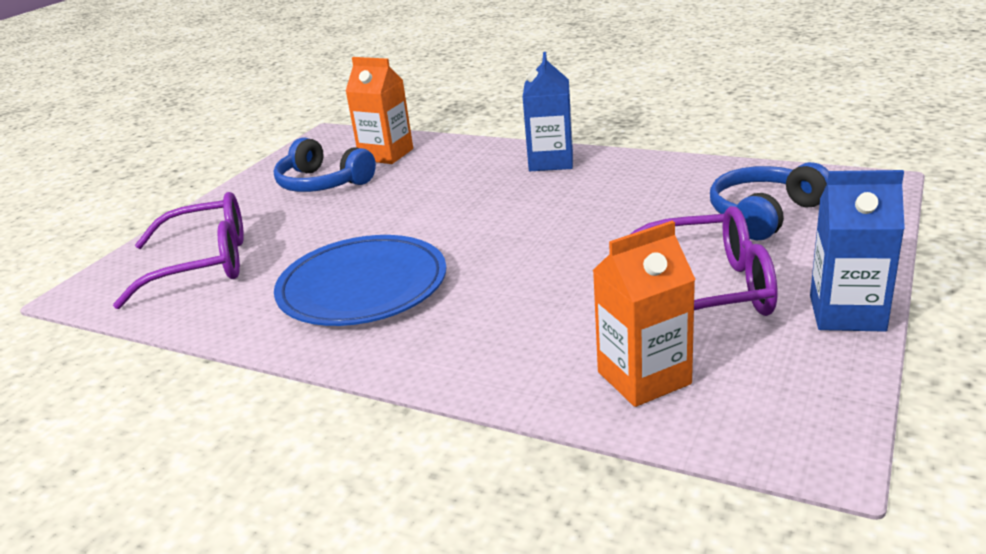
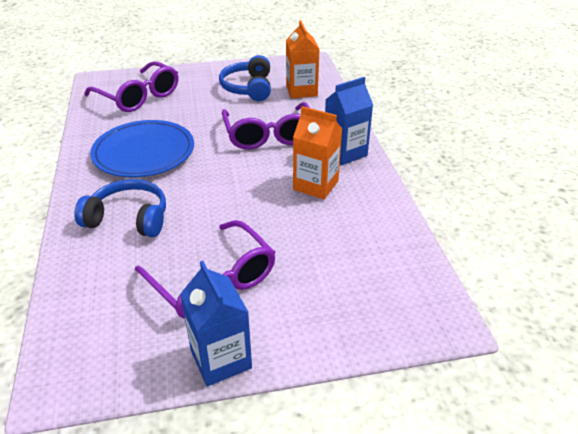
camera: 50 degrees right, 10 degrees up
orange carton [592,221,696,407] -> orange carton moved to [293,106,342,199]
blue headphones [710,162,829,240] -> blue headphones moved to [74,179,166,237]
none -> purple glasses [222,102,310,149]

